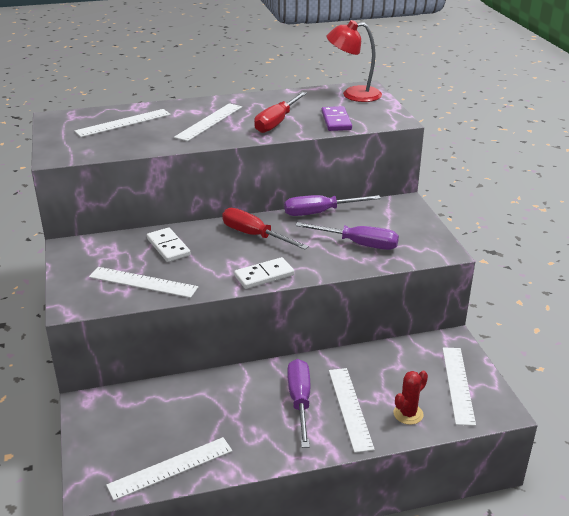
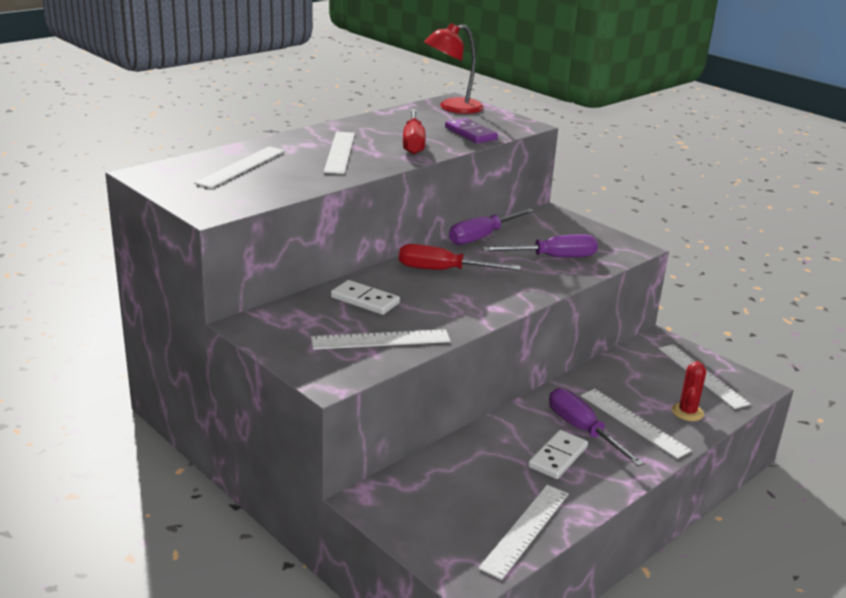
camera: 30 degrees left, 5 degrees down
white domino [234,257,294,289] -> white domino moved to [528,430,588,479]

